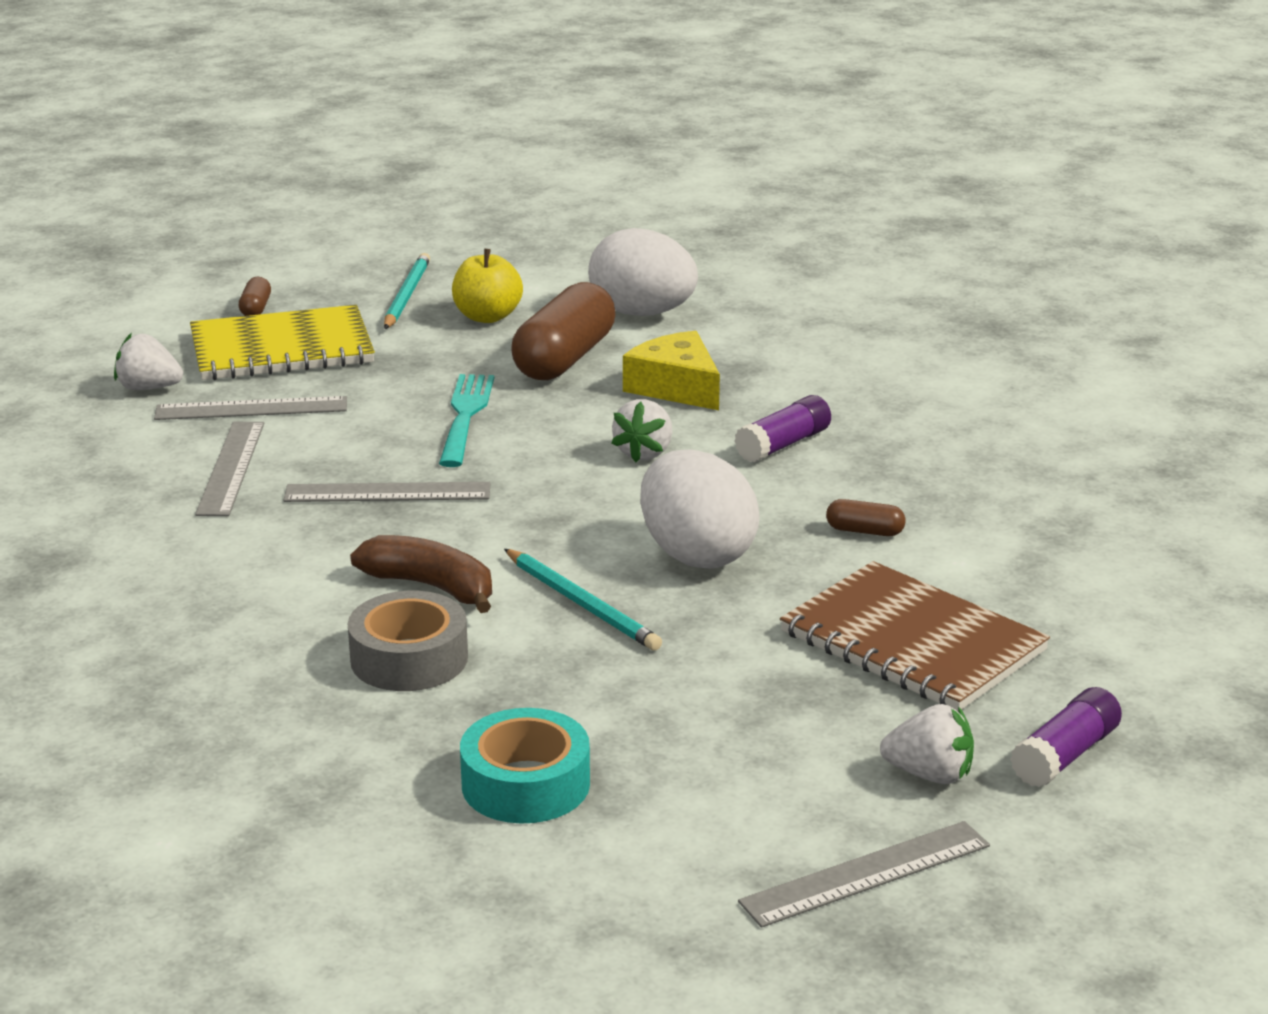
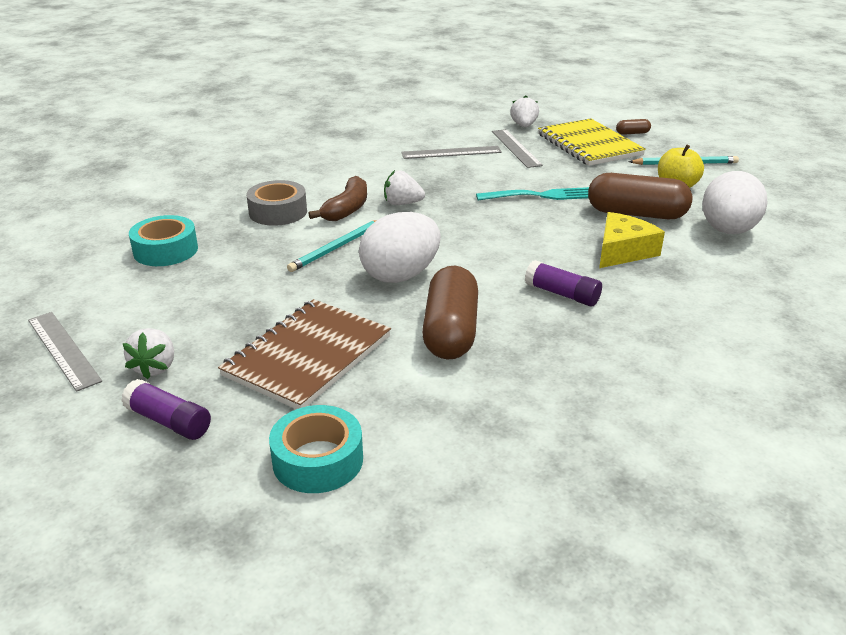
camera: 80 degrees right, 5 degrees up
grey ruler [283,482,491,502] -> none
white strawberry [611,399,672,462] -> white strawberry moved to [384,170,425,205]
brown capsule [826,499,905,536] -> brown capsule [422,266,478,360], size x2.31
none -> turquoise tape [269,405,363,493]

